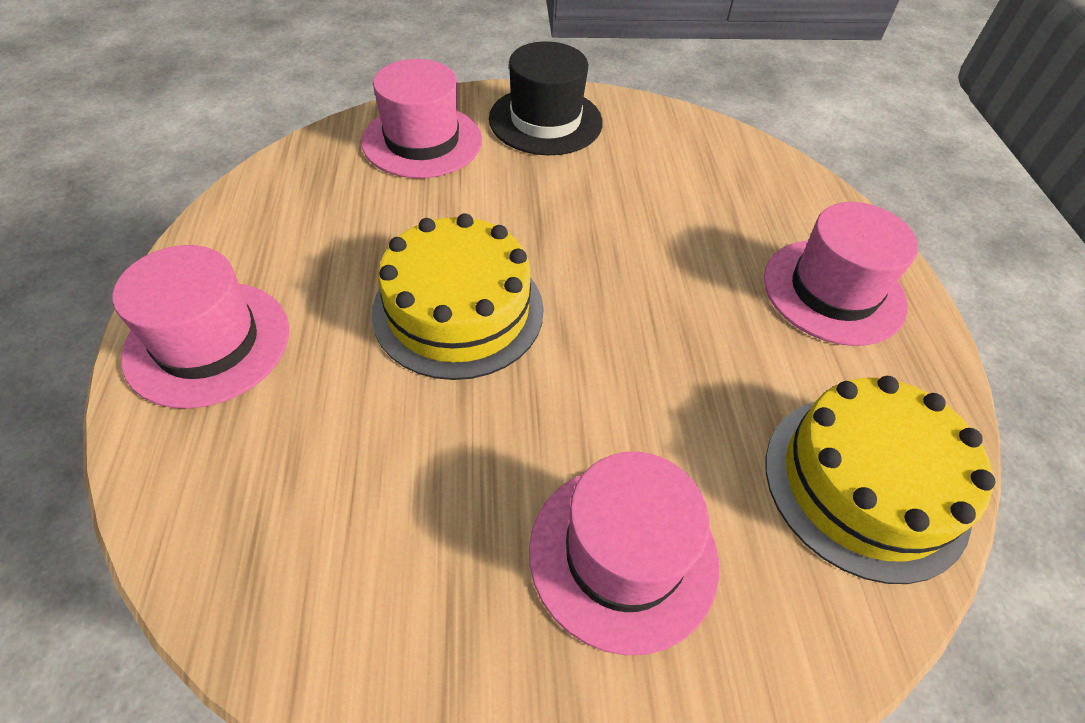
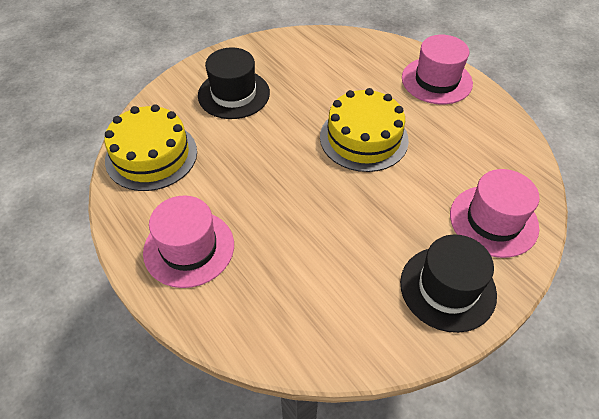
camera: 150 degrees right, 0 degrees up
pink hat [529,452,719,655] -> black hat [198,47,270,119]

